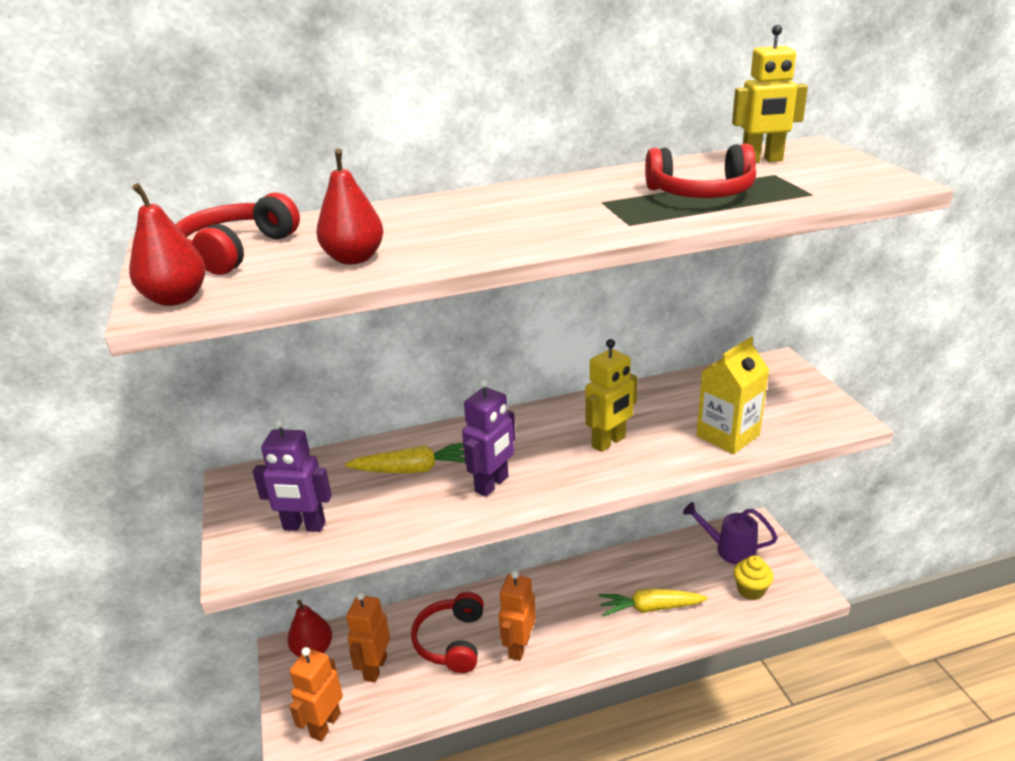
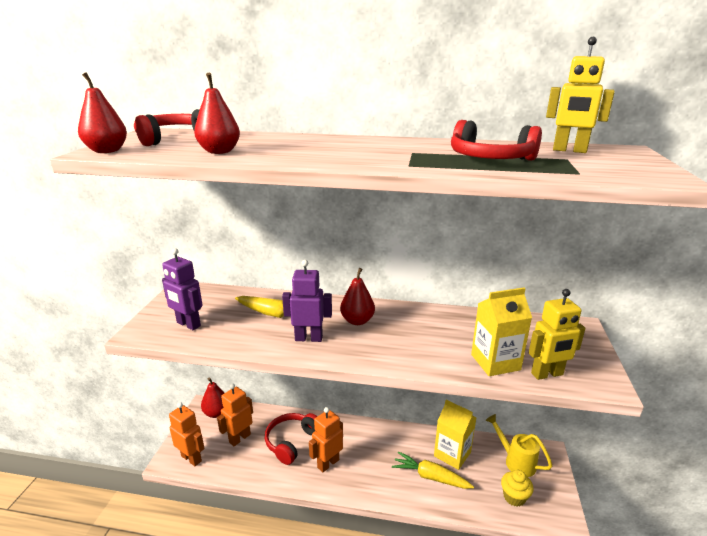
camera: 25 degrees right, 5 degrees down
orange robot [289,647,343,741] -> orange robot turned 75 degrees clockwise [169,402,204,466]
purple robot [462,378,516,497] -> purple robot turned 150 degrees counterclockwise [282,260,332,342]
yellow robot [585,339,637,452] -> yellow robot moved to [529,289,585,380]
purple watering can [683,502,778,565] -> yellow watering can [486,414,552,477]
none -> red pear [340,268,375,325]
none -> yellow carton [434,400,477,470]

